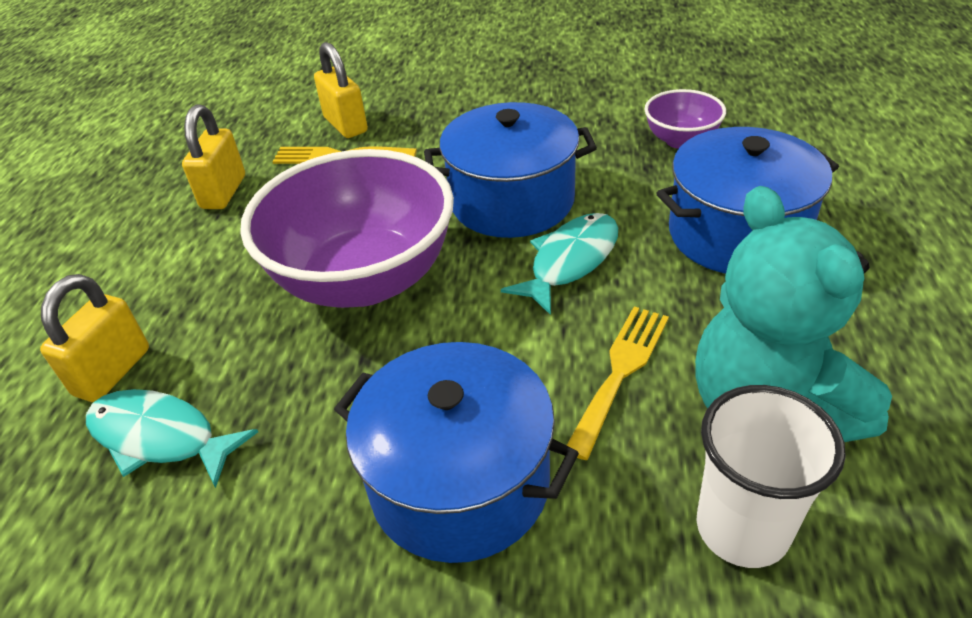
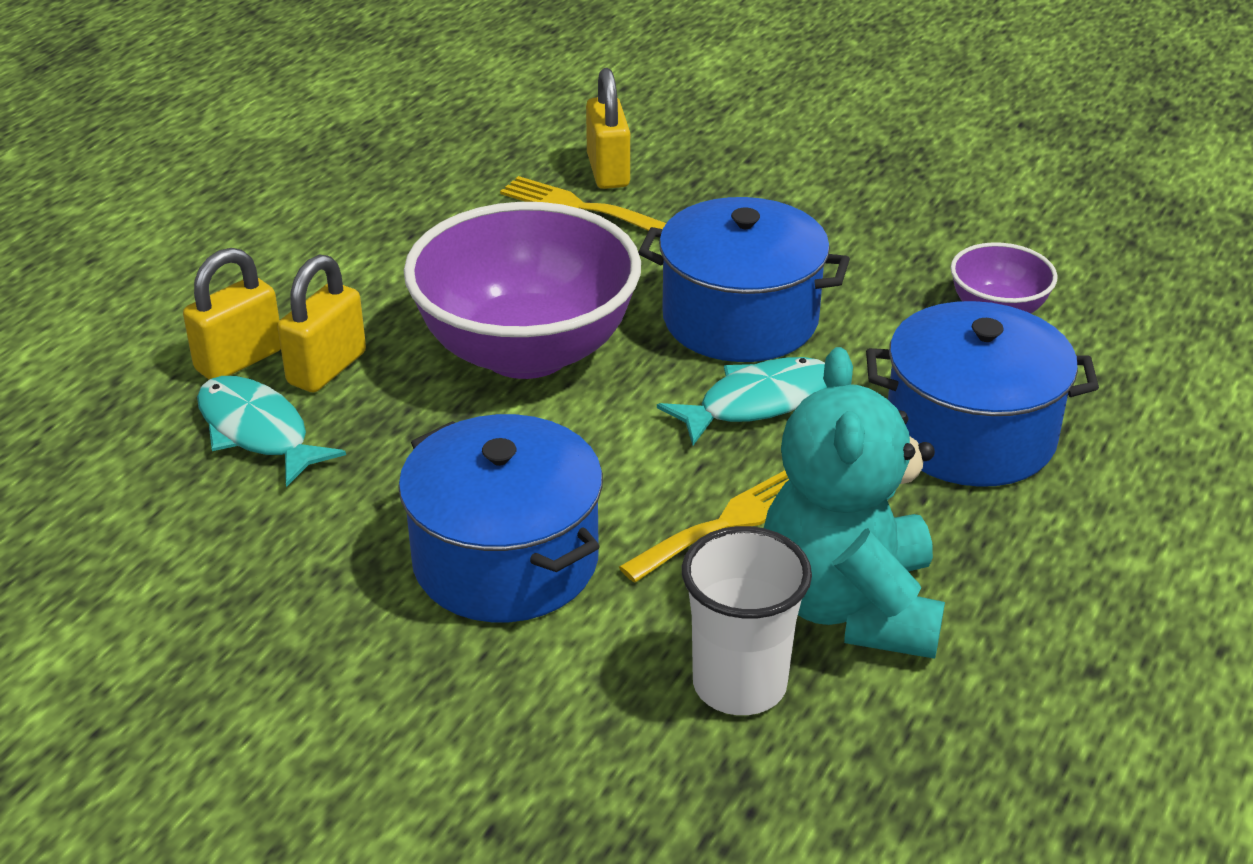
camera: 20 degrees right, 5 degrees down
yellow padlock [182,105,245,209] -> yellow padlock moved to [278,254,366,392]

